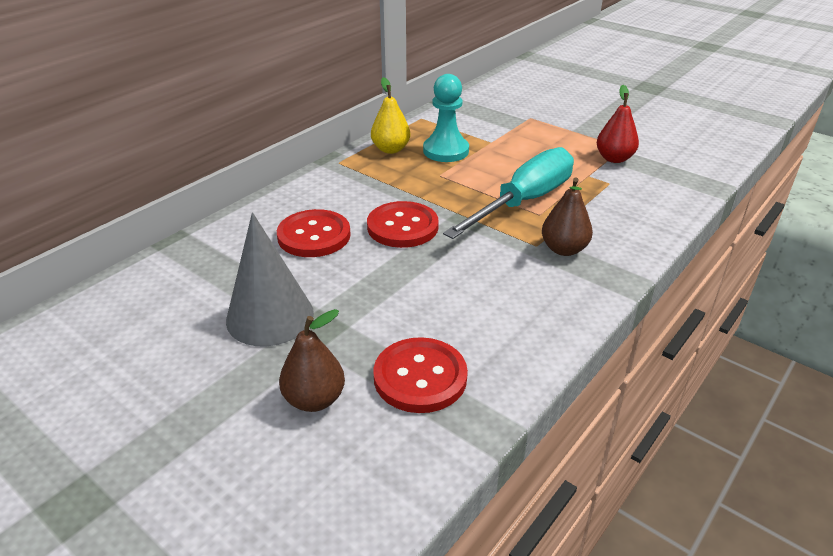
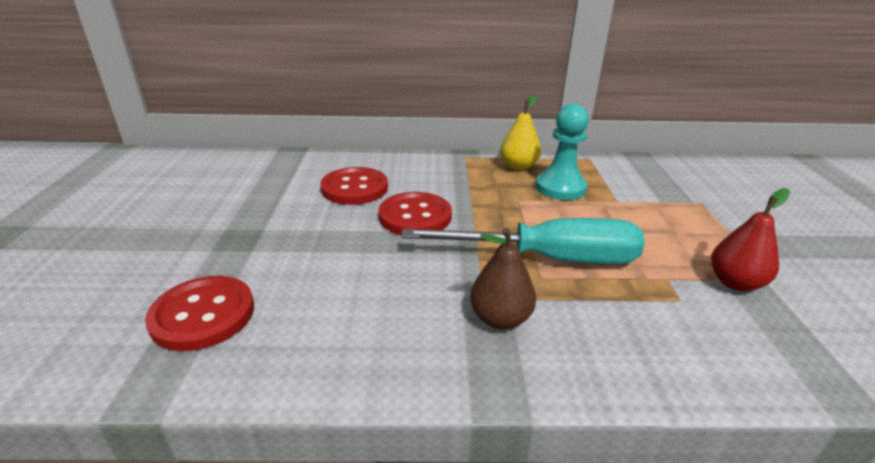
camera: 50 degrees right, 5 degrees down
grey cone [226,213,314,347] -> none
brown pear [279,309,345,412] -> none

